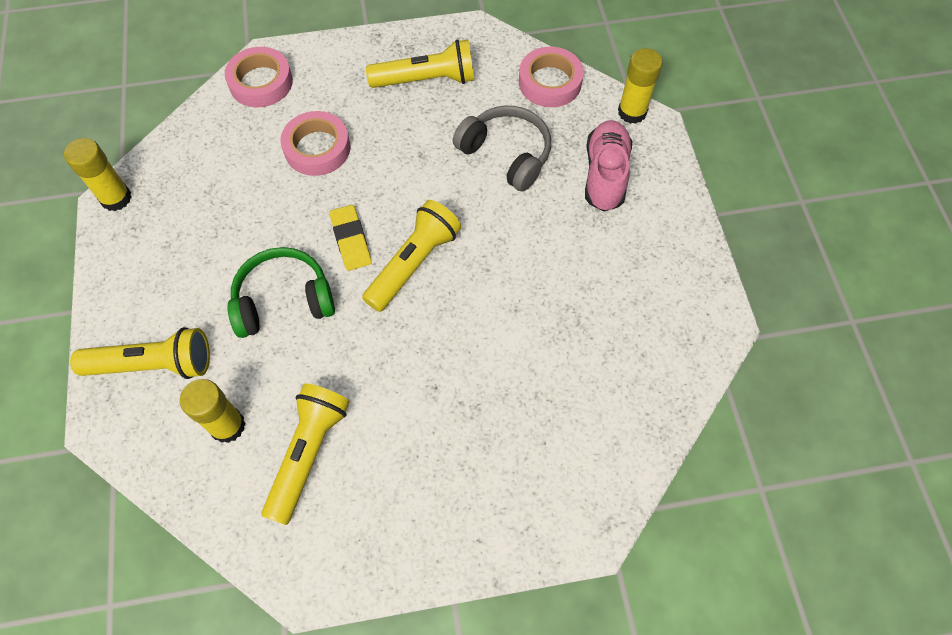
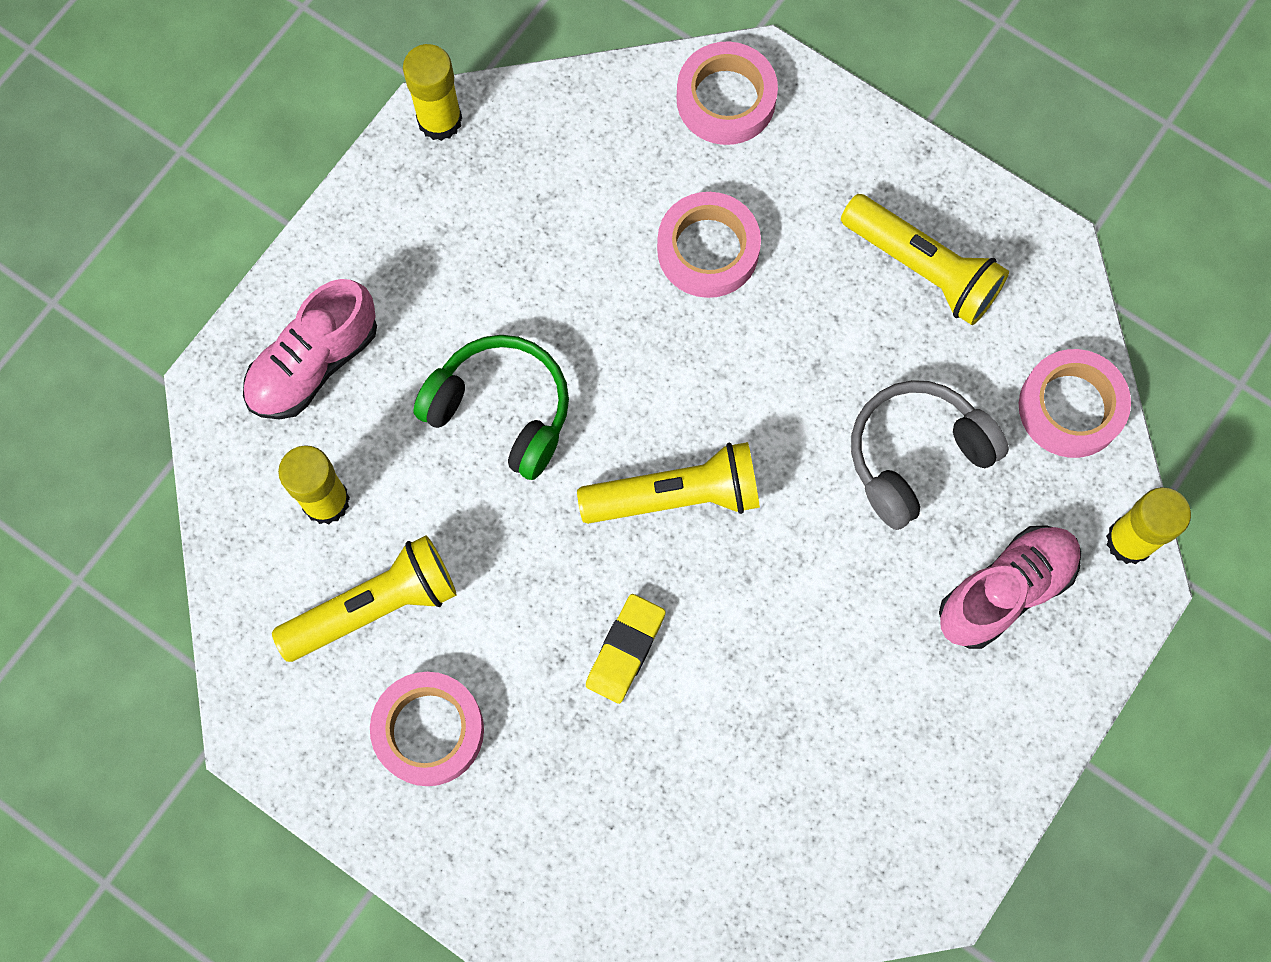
camera: 45 degrees right, 10 degrees up
yellow flashlight [70,327,210,379] -> pink shoe [243,279,377,420]
yellow eraser [329,205,372,271] -> yellow eraser moved to [586,594,666,704]
grey headphones [453,105,551,192] -> grey headphones turned 120 degrees counterclockwise [851,380,1009,530]
none -> pink tape [370,672,484,786]

